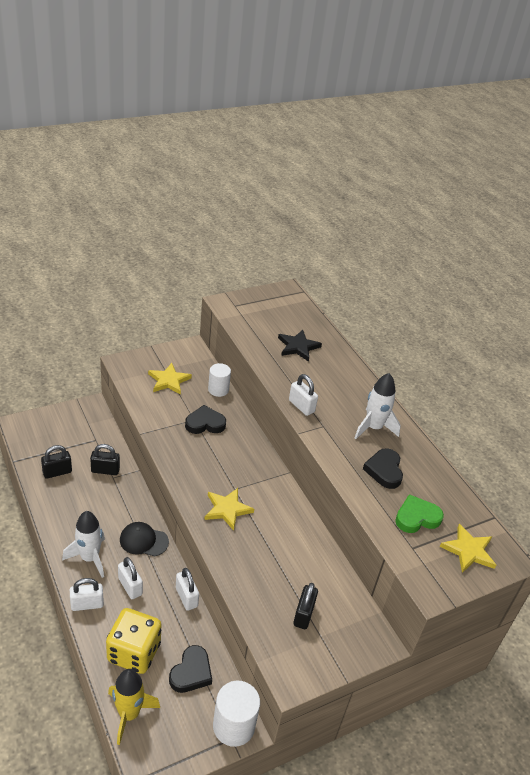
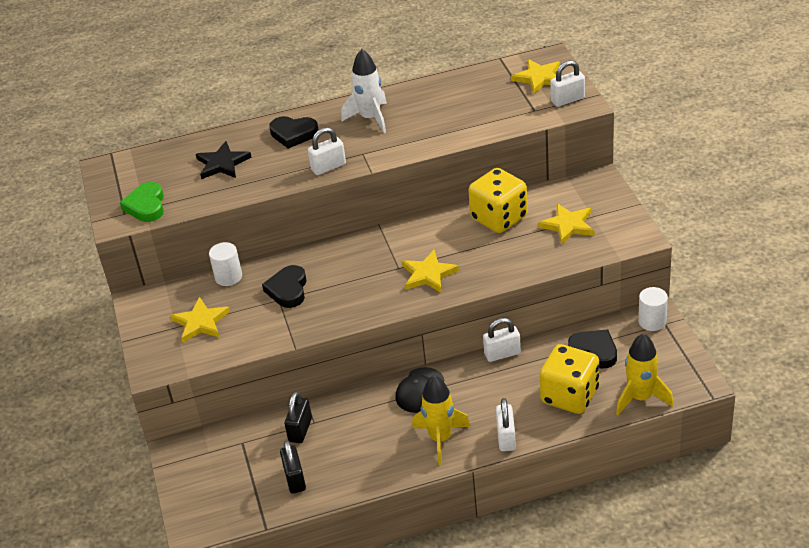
camera: 70 degrees left, 0 degrees up
white rocket [62,511,105,578] -> yellow rocket [412,375,470,465]
white padlock [118,557,143,599] -> white padlock moved to [550,60,585,107]
white cylinder [213,681,260,747] -> white cylinder [638,287,668,331], size x0.66
black padlock [293,583,318,629] -> yellow star [538,203,594,245]
black heart [363,448,403,489] -> black heart moved to [269,116,319,149]
green heart [395,494,444,533] -> green heart moved to [120,182,164,222]
none -> yellow dice [468,168,528,233]

